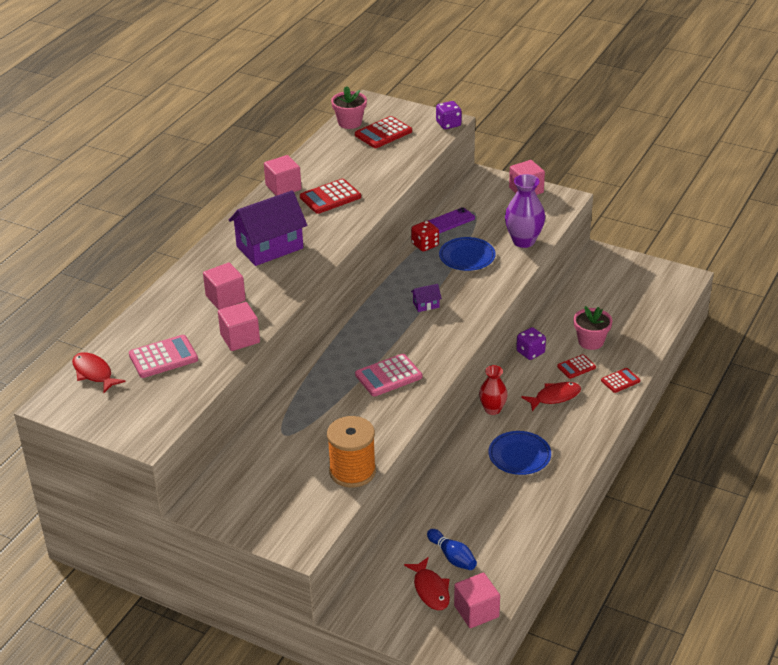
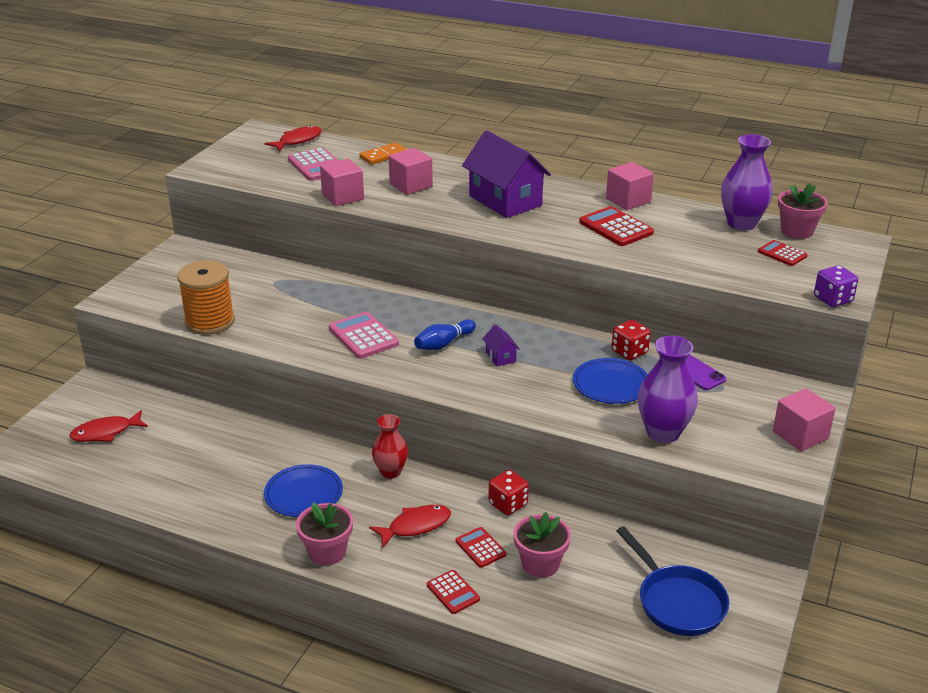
camera: 85 degrees right, 5 degrees down
red calculator [355,116,412,148] -> red calculator [758,240,808,266], size x0.61
blue bowling pin [427,529,477,570] -> blue bowling pin moved to [414,319,476,350]
pink cube [454,573,500,628] -> none
purple dice [516,327,546,360] -> red dice [488,470,529,515]
red fish [521,382,581,411] -> red fish turned 90 degrees counterclockwise [369,505,451,548]
none -> pink flower pot [296,502,353,566]
none -> orange domino [359,143,408,165]
none -> blue pan [617,527,729,636]
none -> purple vase [721,134,773,231]

